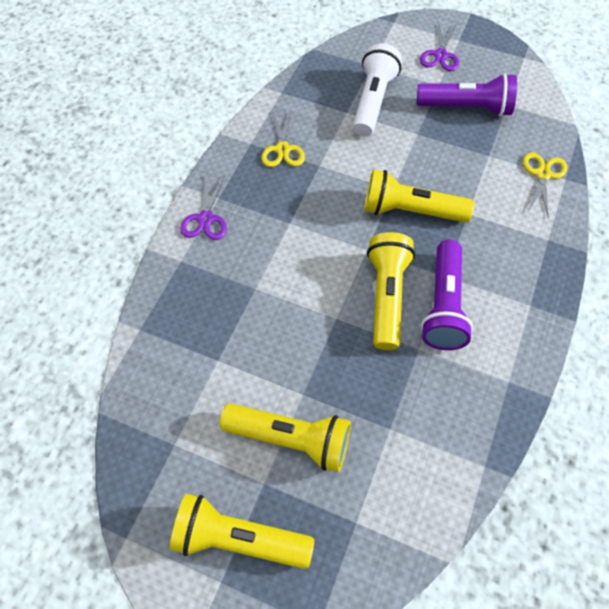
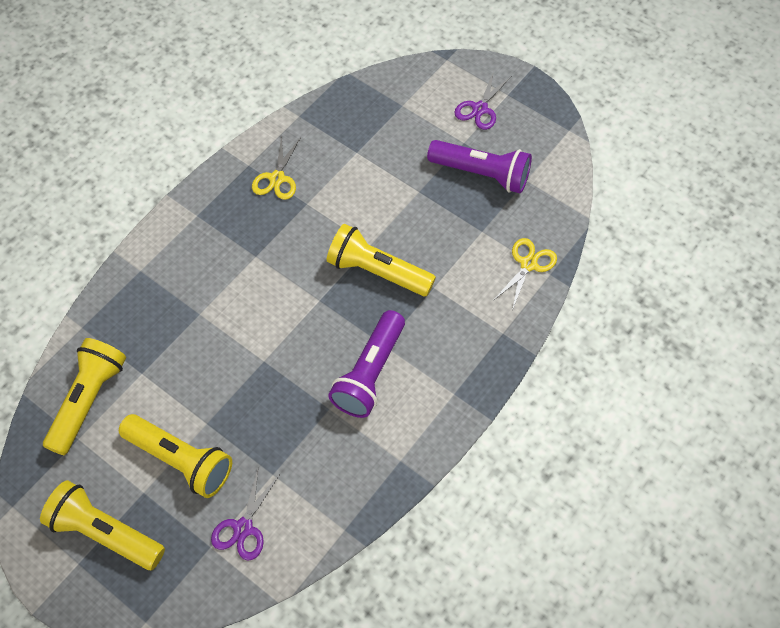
camera: 15 degrees right, 0 degrees up
purple scissors [180,175,227,240] -> purple scissors moved to [211,469,280,561]
white flashlight [353,43,402,136] -> none
yellow flashlight [367,232,415,350] -> yellow flashlight moved to [43,338,126,455]

